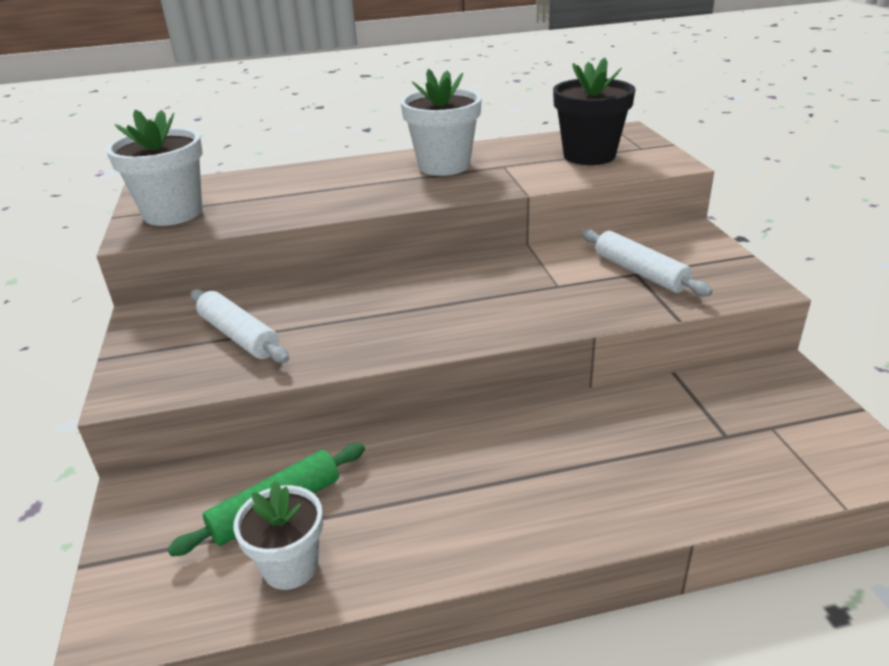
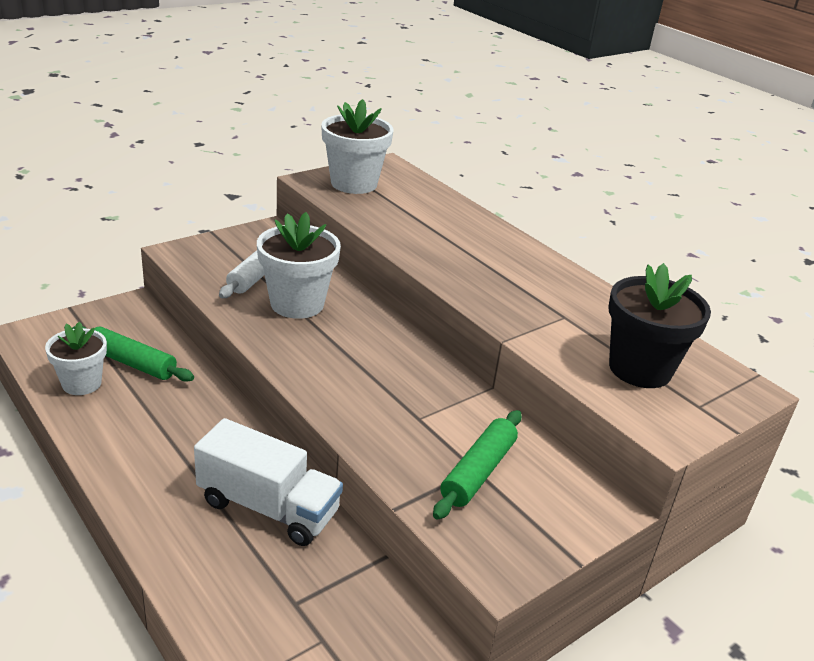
camera: 60 degrees right, 0 degrees up
white flower pot [400,69,482,176] -> white flower pot moved to [257,212,341,319]
white rolling pin [581,229,712,296] -> green rolling pin [433,410,522,520]
none -> white truck [194,418,343,546]

